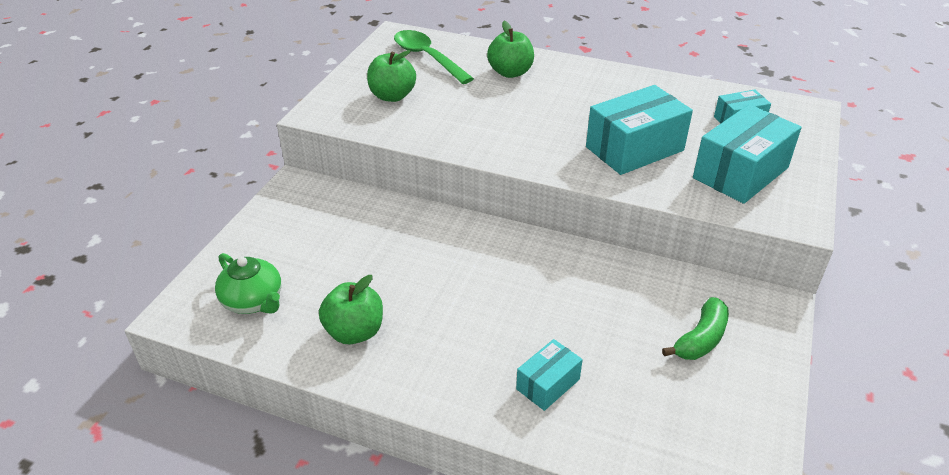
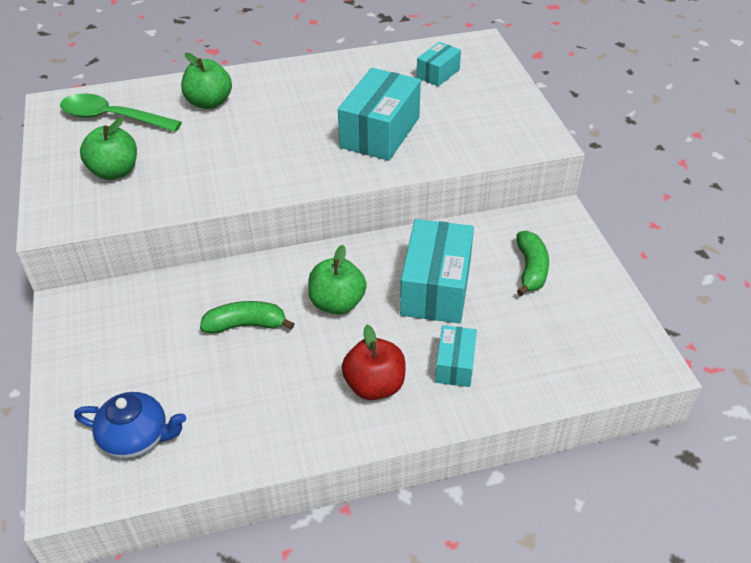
camera: 35 degrees left, 5 degrees up
green teapot [215,253,282,314] -> blue teapot [74,392,186,459]
green apple [319,275,383,344] -> green apple moved to [308,245,367,314]
turquoise box [693,104,802,204] -> turquoise box moved to [400,219,474,324]
none -> green banana [200,301,294,334]
none -> red apple [342,325,406,400]

